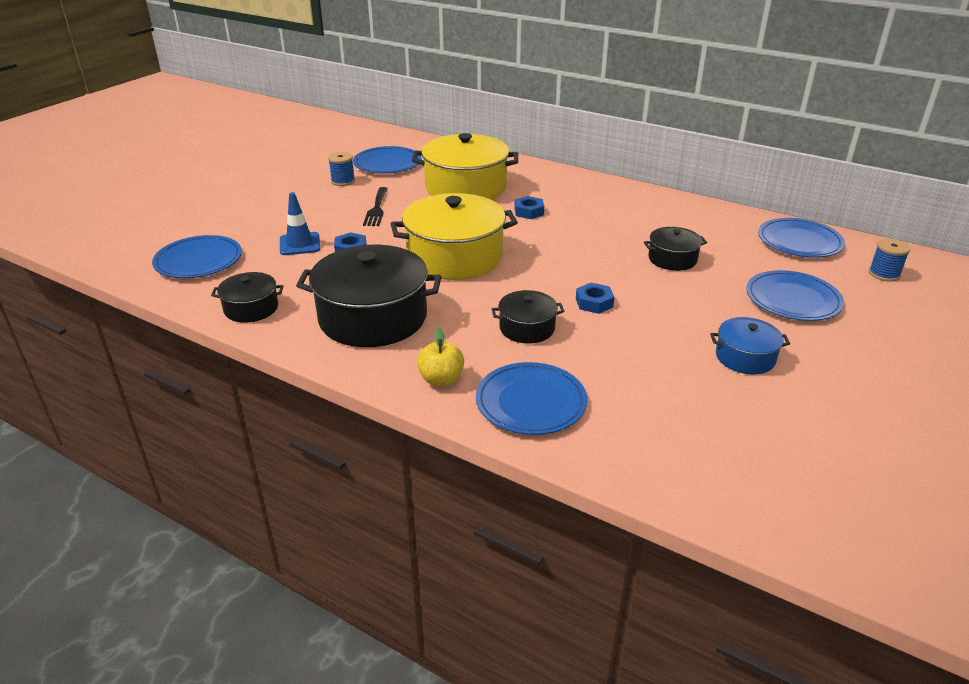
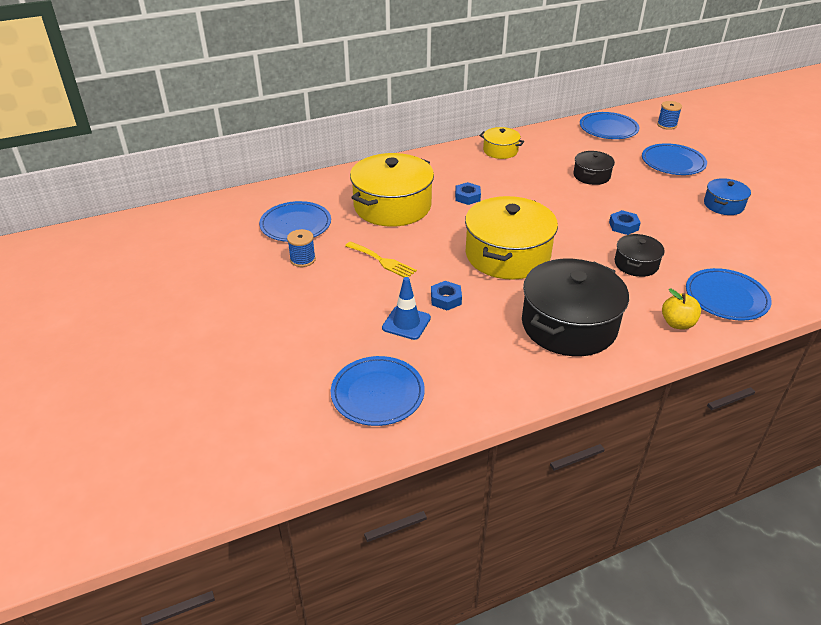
camera: 55 degrees left, 5 degrees up
black pot [211,272,283,323] -> none
black fork [363,187,388,226] -> yellow fork [345,241,417,278]
none -> yellow pot [479,127,524,159]

